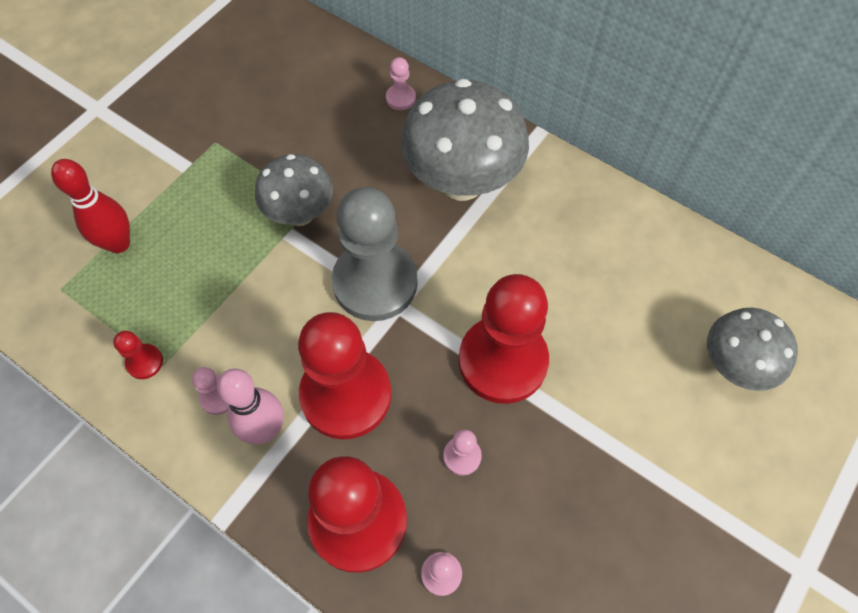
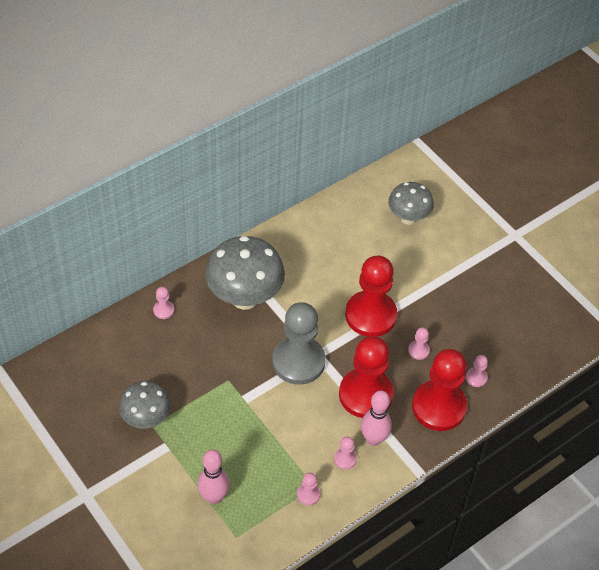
camera: 75 degrees left, 10 degrees down
red bowling pin [51,159,130,253] -> pink bowling pin [197,450,230,504]
red pawn [113,331,163,379] -> pink pawn [297,473,320,505]
grey mushroom [255,154,333,226] -> grey mushroom moved to [119,381,171,429]

